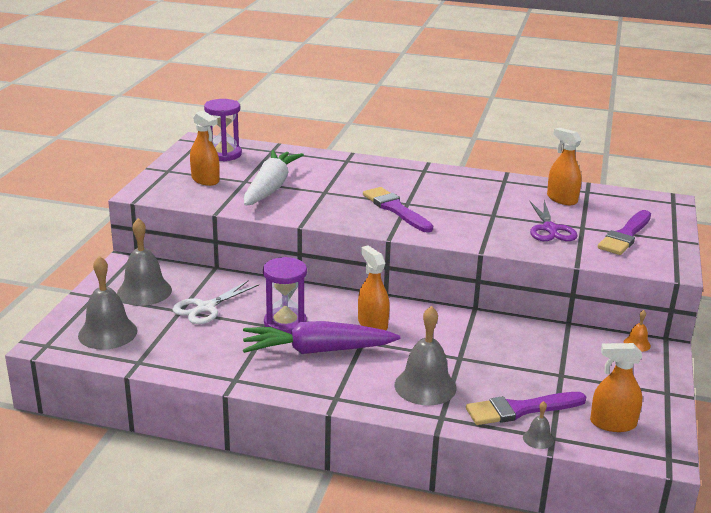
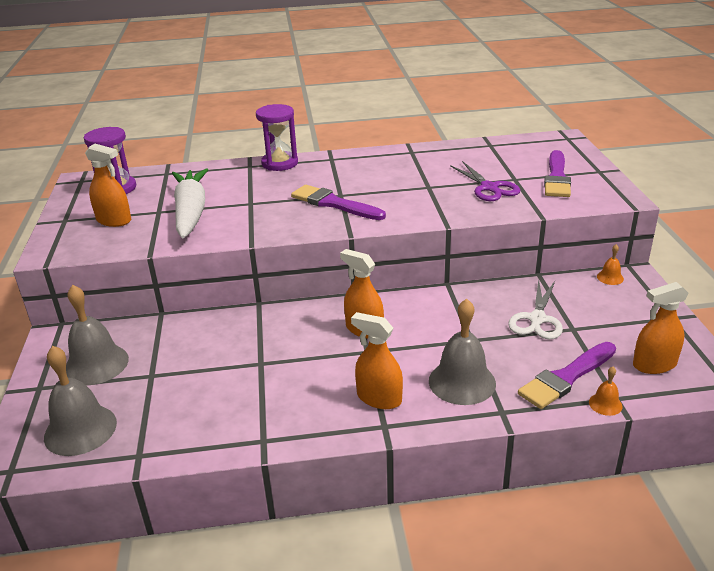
camera: 20 degrees left, 5 degrees up
white scissors [172,280,259,324] -> white scissors moved to [508,280,563,339]
purple carrot [243,321,400,354] -> none
purple hourglass [263,257,307,334] -> purple hourglass moved to [256,104,298,171]
grey bell [523,401,554,449] -> orange bell [589,367,623,416]
orange spray bottle [547,128,582,205] -> orange spray bottle moved to [351,312,403,409]

